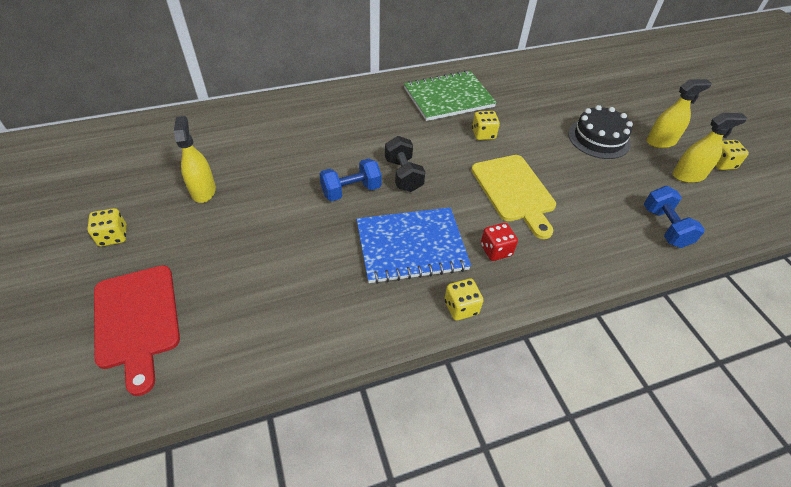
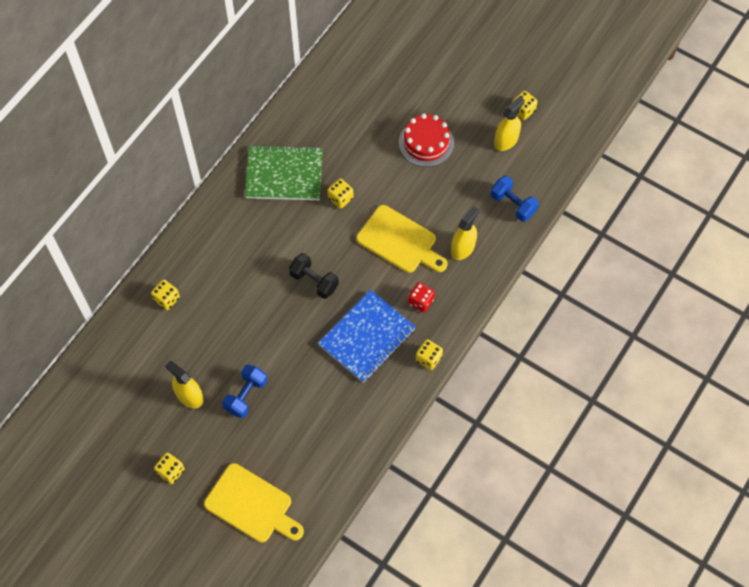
camera: 35 degrees left, 15 degrees up
red cutting board [94,265,180,396] -> yellow cutting board [204,463,304,543]
blue dumbbell [319,158,382,201] -> blue dumbbell moved to [222,364,267,418]
green notebook [404,70,497,121] -> green notebook turned 60 degrees clockwise [245,145,323,200]
black cake [568,105,633,159] -> red cake [399,113,454,167]
yellow spray bottle [647,79,712,148] -> yellow spray bottle moved to [451,206,479,260]
none -> yellow dice [151,280,180,310]

